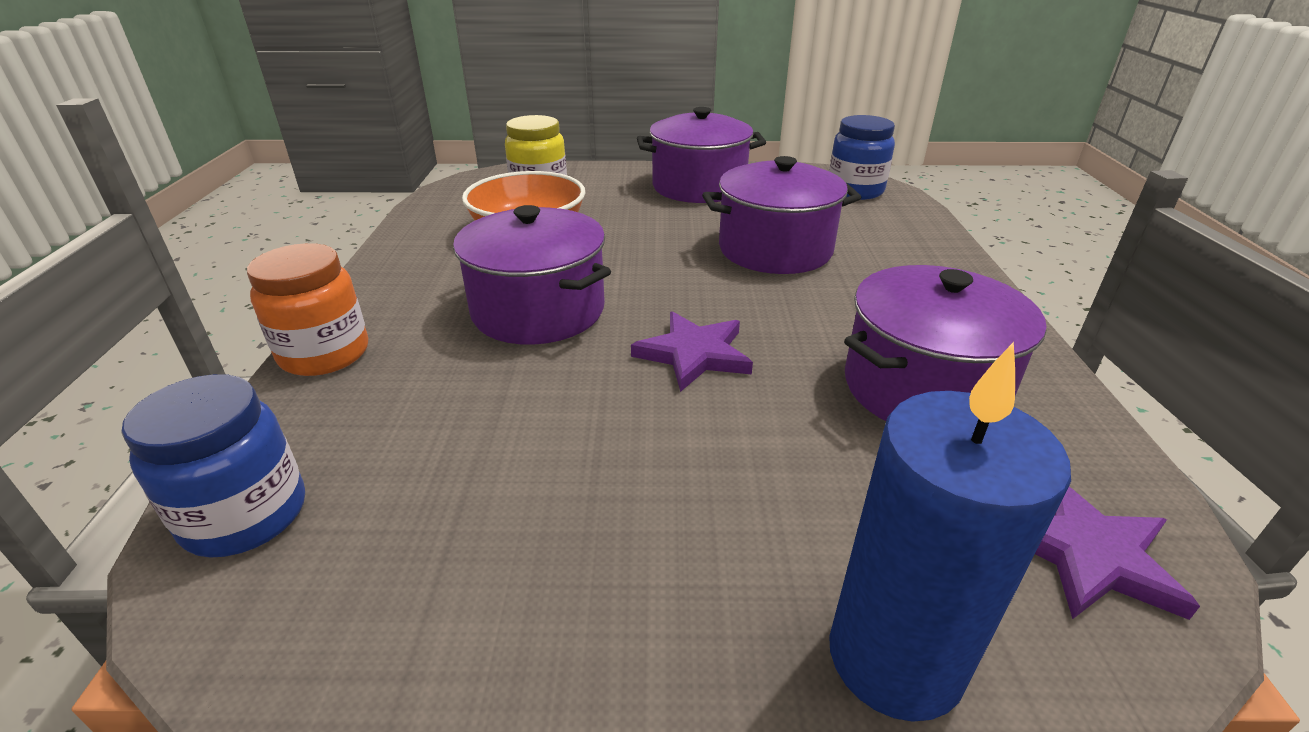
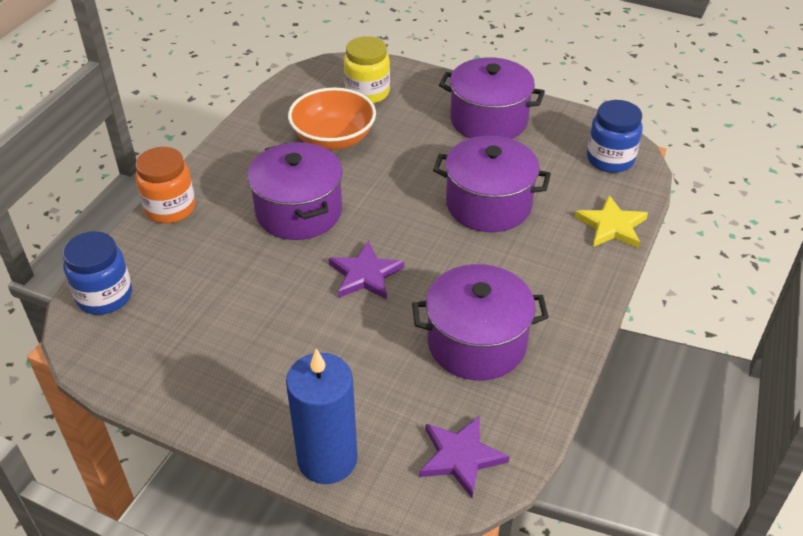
camera: 25 degrees right, 10 degrees up
none -> yellow star [575,195,648,248]

